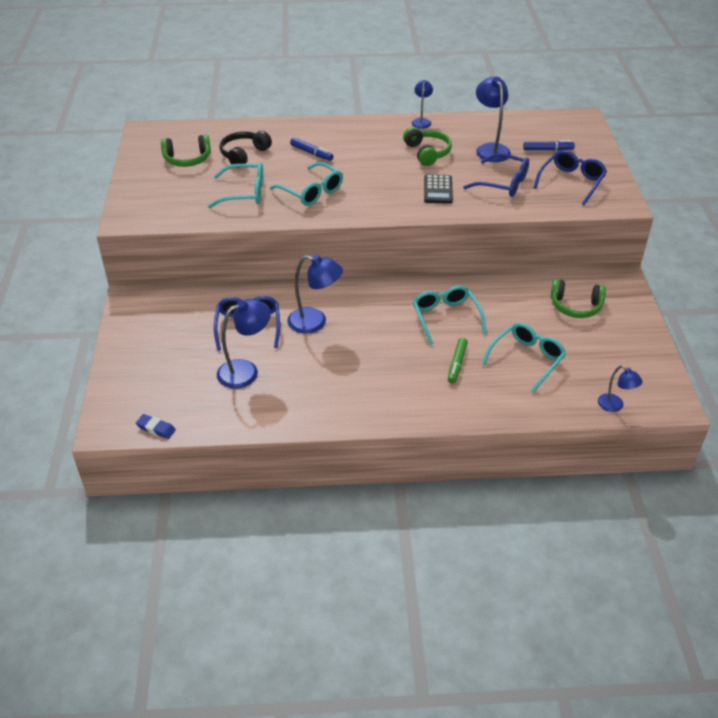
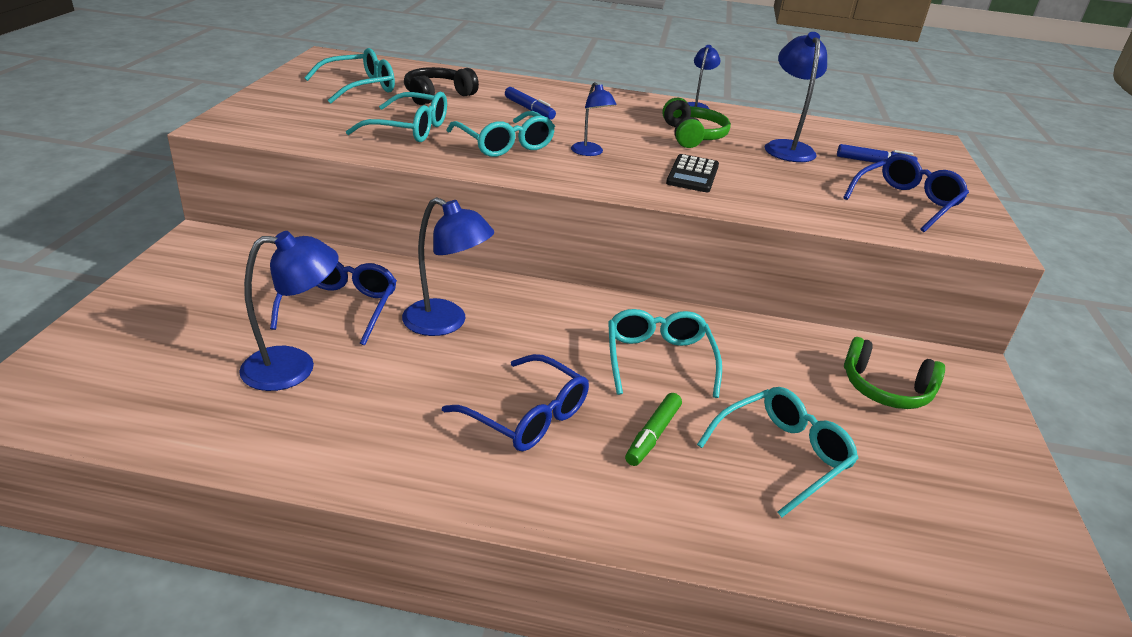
camera: 10 degrees right, 10 degrees down
blue eraser [136,414,176,439] -> none
green headphones [161,134,211,167] -> turquoise glasses [304,48,395,104]
blue glasses [463,153,529,197] -> blue glasses moved to [442,354,589,451]
blue lamp [598,365,643,412] -> blue lamp moved to [571,82,617,156]

